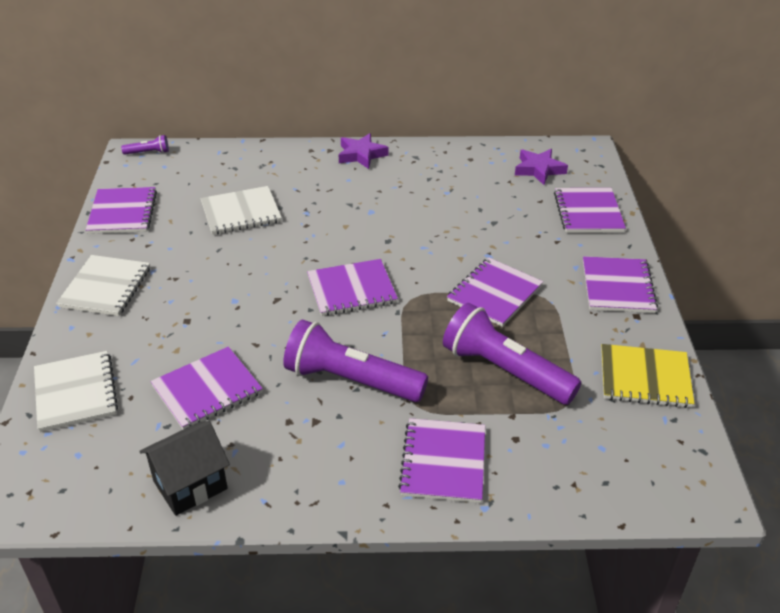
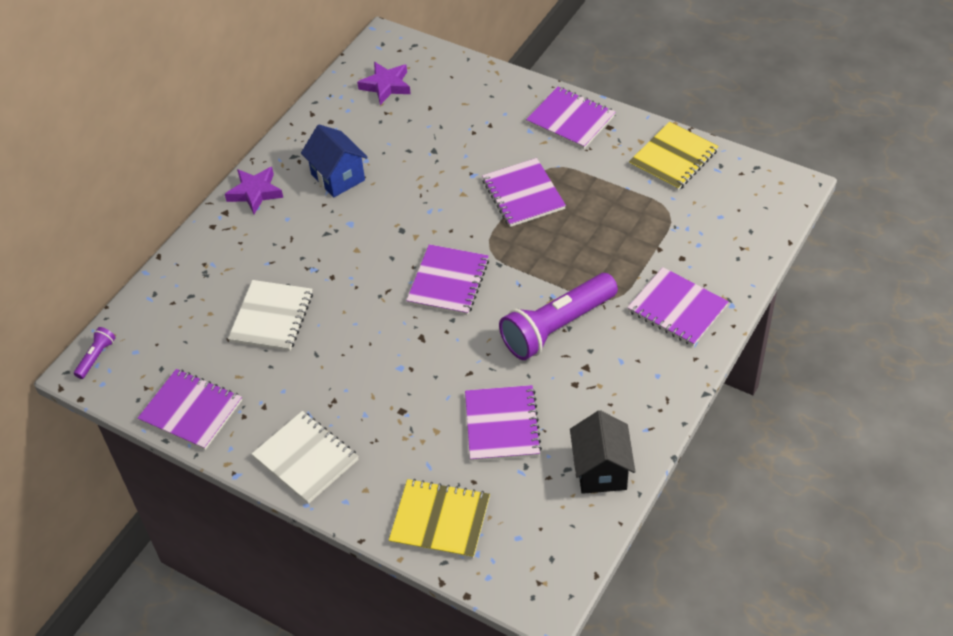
camera: 55 degrees left, 10 degrees up
white notebook [34,351,118,432] -> yellow notebook [389,479,490,558]
purple flashlight [443,303,581,405] -> none
purple notebook [554,188,626,233] -> none
none -> blue house [301,125,368,197]

